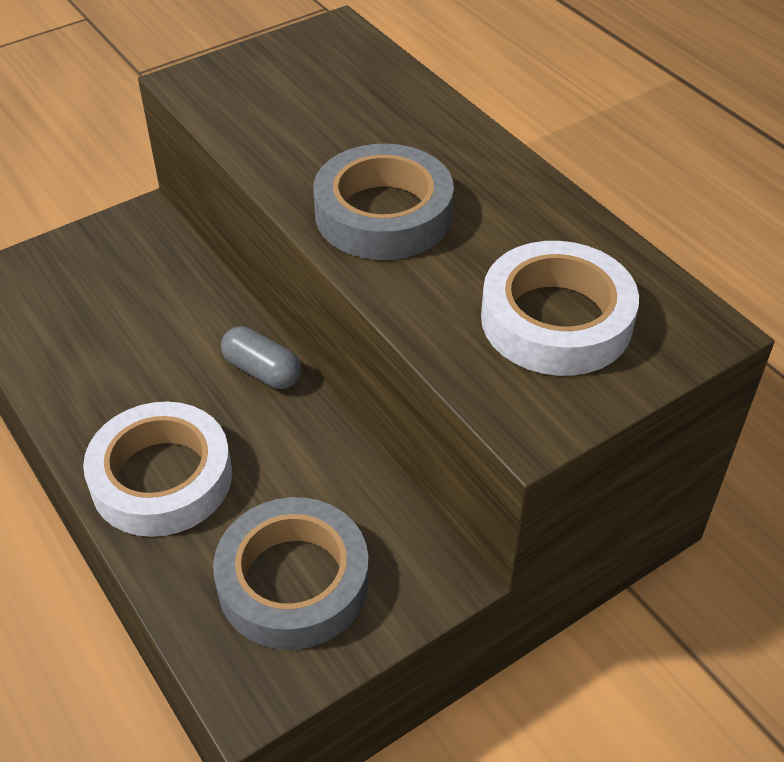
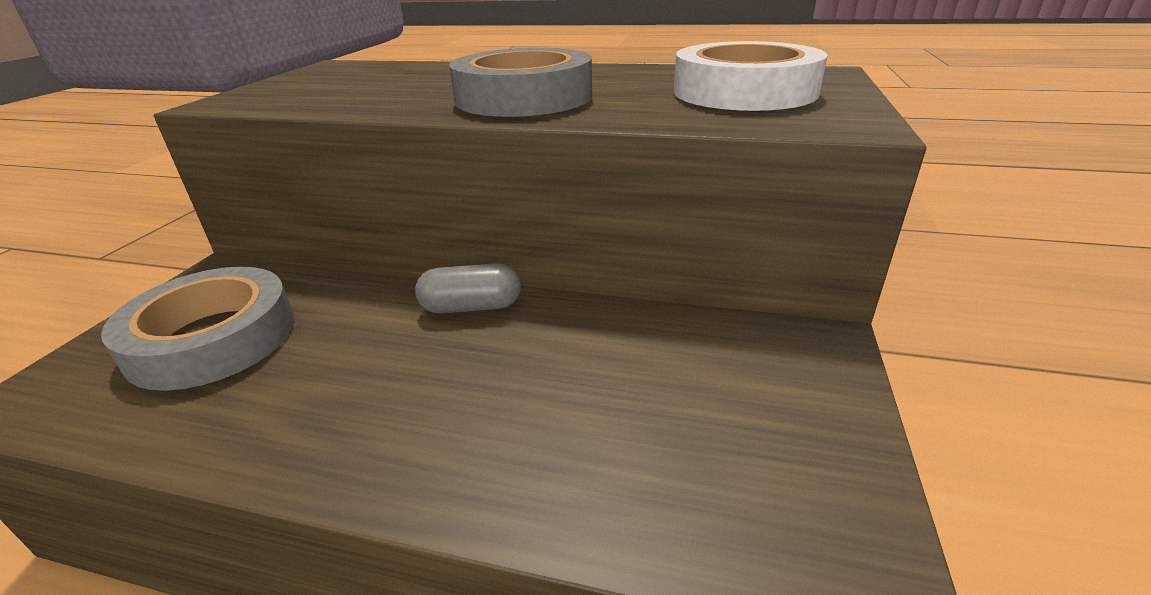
camera: 40 degrees left, 15 degrees down
white tape [83,402,232,537] -> none
grey tape [213,497,369,650] -> grey tape moved to [101,267,295,391]

